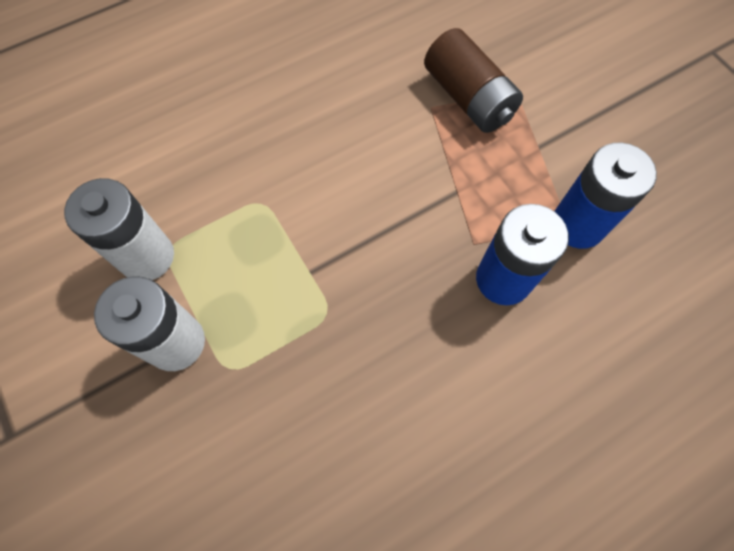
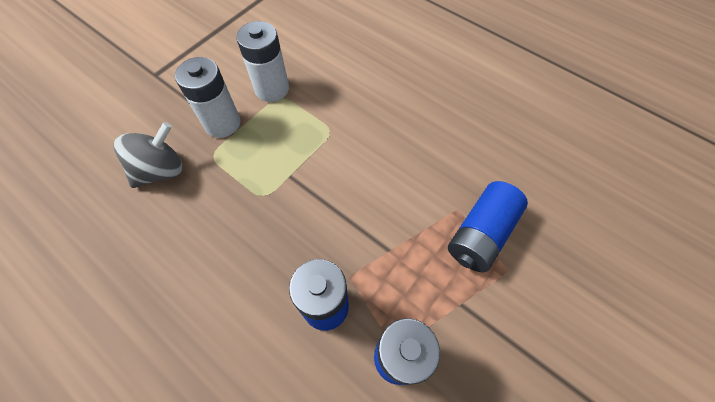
camera: 70 degrees right, 5 degrees down
brown battery [424,28,523,133] -> blue battery [448,181,528,272]
none -> grey spinning top [114,122,182,188]

